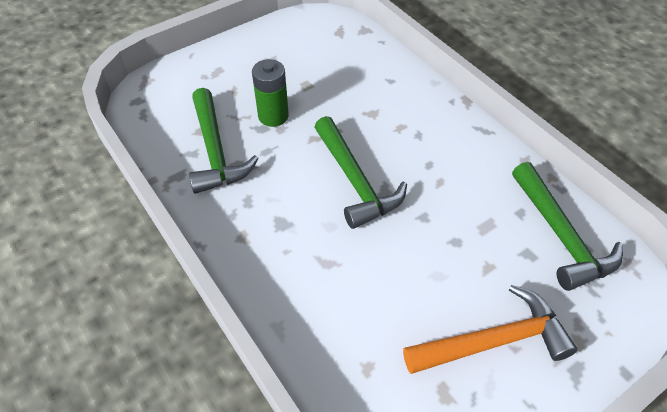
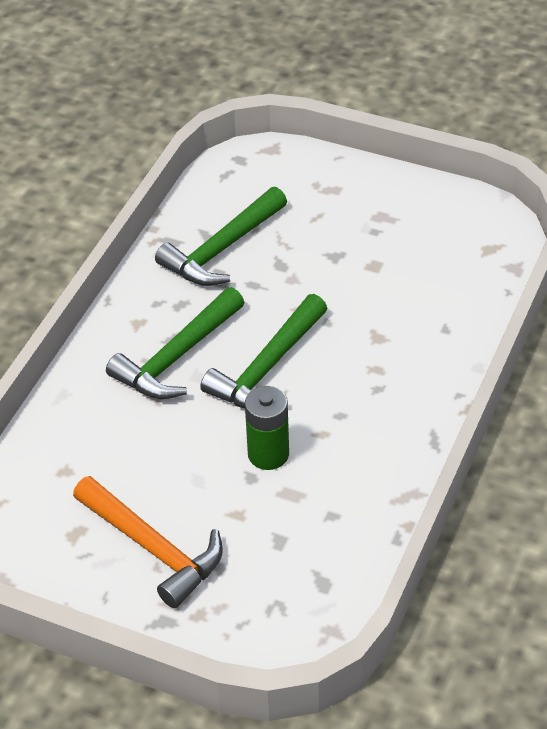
camera: 60 degrees right, 5 degrees down
green battery [252,59,289,127] -> green battery moved to [245,386,289,470]
green hammer [512,162,623,291] -> green hammer moved to [106,287,245,399]

